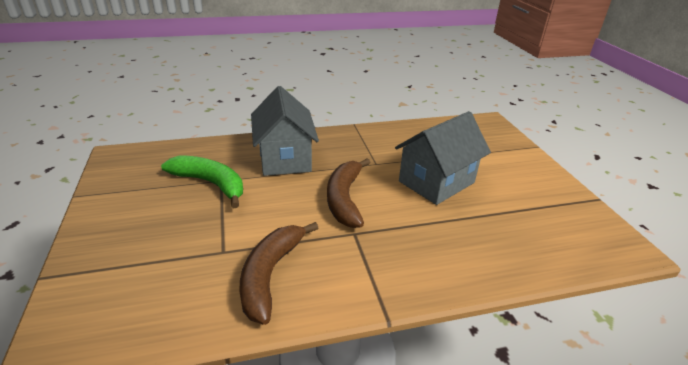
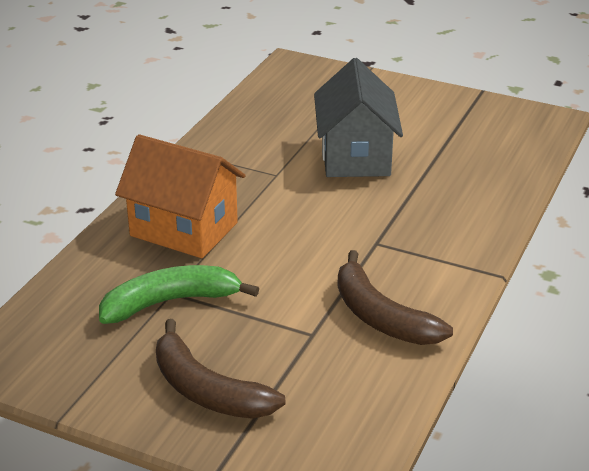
camera: 50 degrees left, 0 degrees up
grey house [251,86,319,176] -> orange house [115,134,245,258]
brown banana [327,158,371,228] -> brown banana moved to [156,319,286,419]

